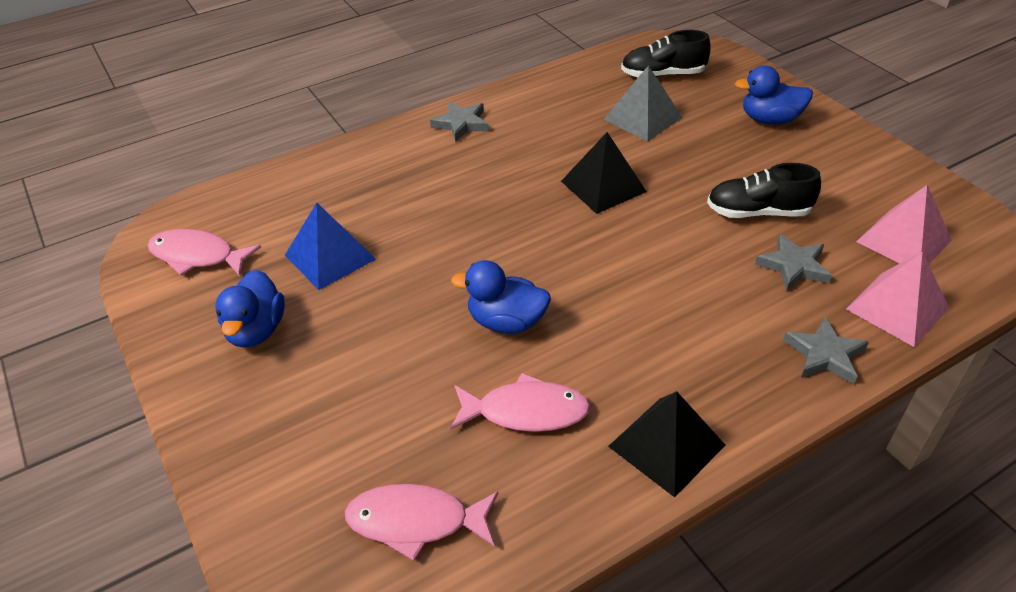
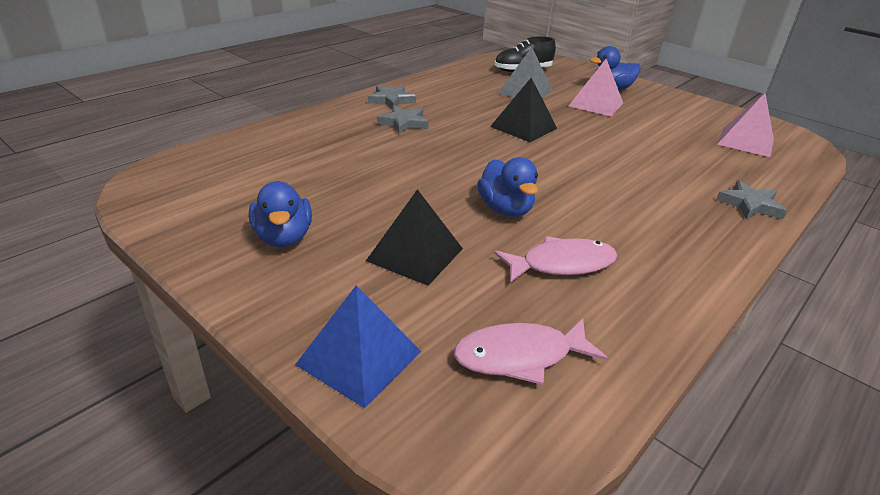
camera: 20 degrees left, 10 degrees down
pink fish [147,229,261,276] -> none
blue pyramid [285,203,376,290] -> blue pyramid moved to [295,285,421,408]
blue duck [451,260,551,334] -> blue duck turned 105 degrees counterclockwise [477,157,538,217]
black pyramid [608,391,725,497] -> black pyramid moved to [366,189,463,286]
black shoe [707,163,821,218] -> none
grey star [755,233,832,291] -> grey star moved to [377,105,429,134]
pink pyramid [846,252,949,347] -> pink pyramid moved to [569,59,623,117]

